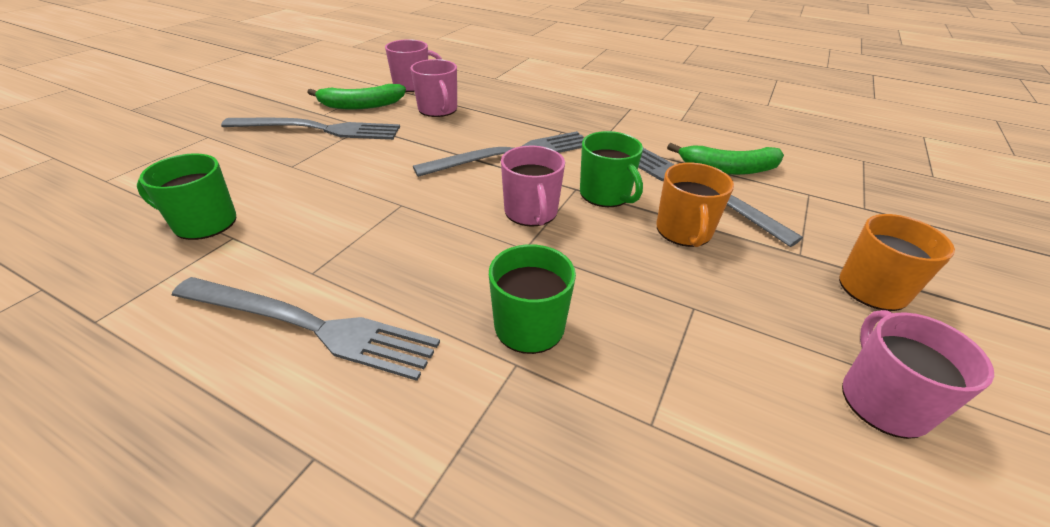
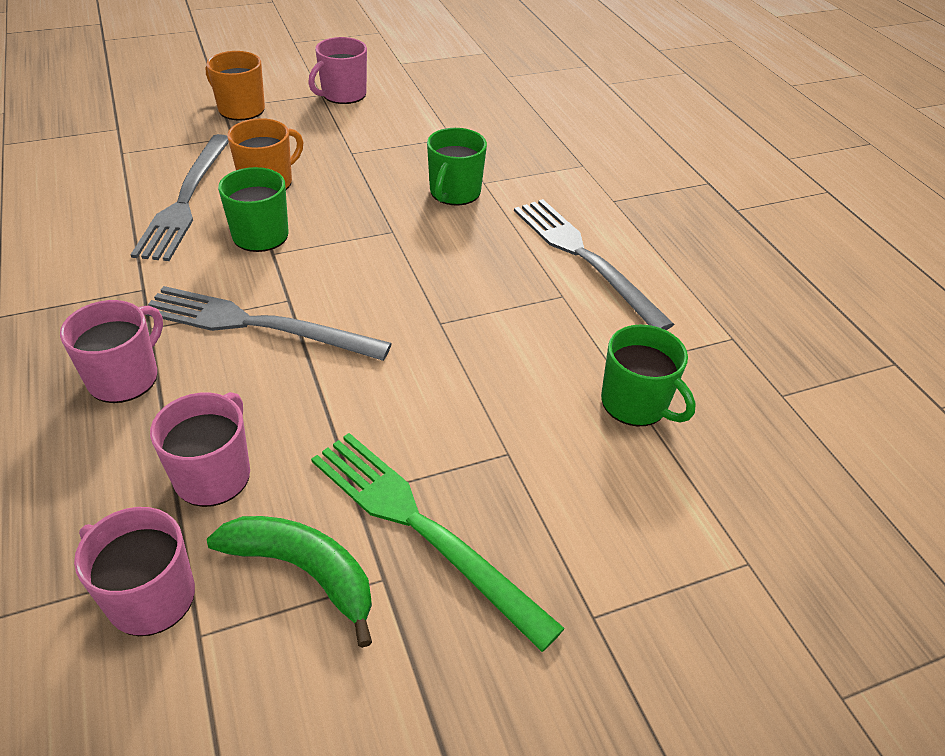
camera: 140 degrees left, 5 degrees up
grey fork [221,118,400,140] -> green fork [311,433,565,652]
pink mug [501,146,565,226] -> pink mug moved to [60,300,163,403]
green banana [667,143,784,175] -> none

